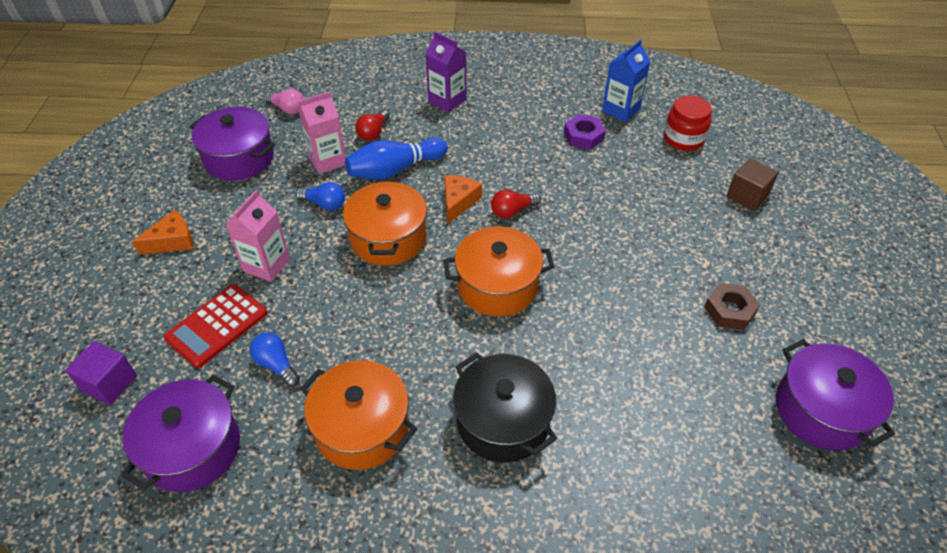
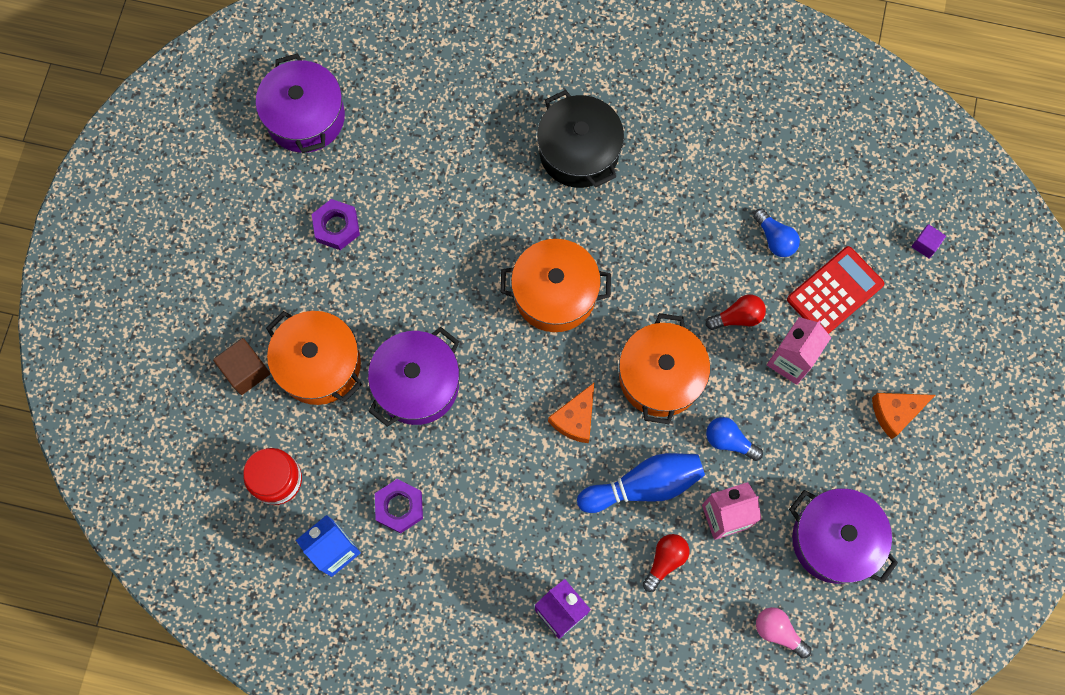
camera: 170 degrees left, 25 degrees up
purple cube [65,341,137,405] -> purple cube [912,224,946,258], size x0.60
purple pot [121,375,240,492] -> purple pot moved to [368,327,460,427]
orange pot [300,360,417,470] -> orange pot moved to [266,311,362,405]
red light bulb [491,190,541,219] -> red light bulb moved to [706,295,766,330]
brown nut [704,283,760,330] -> purple nut [312,199,360,250]

